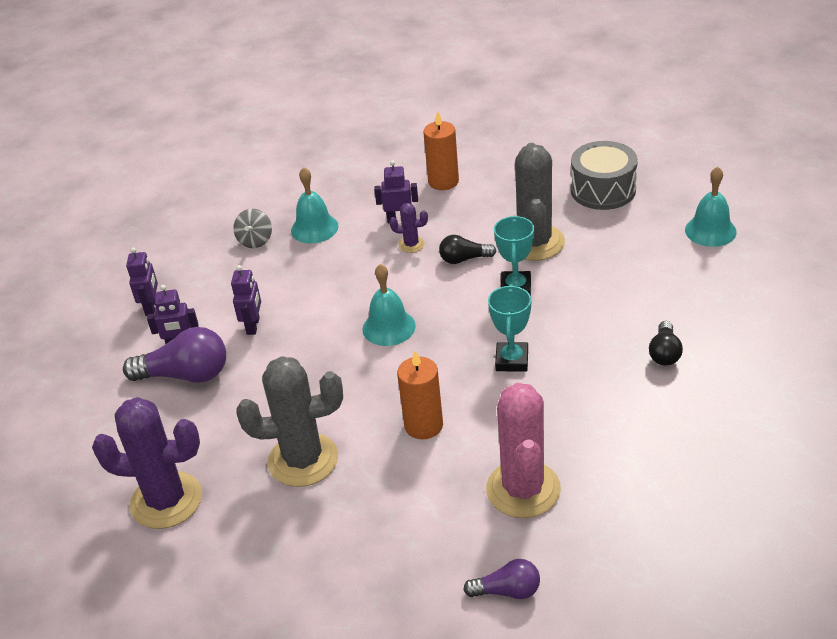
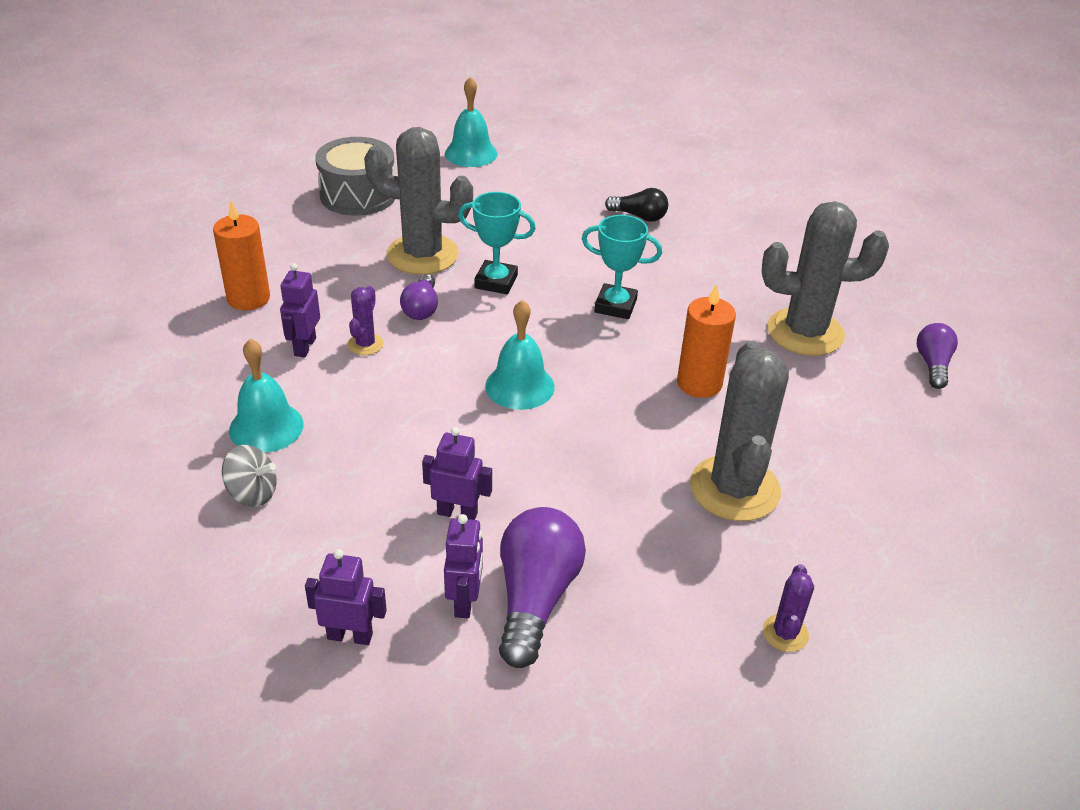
camera: 85 degrees left, 0 degrees up
purple cactus [92,397,202,529] -> purple cactus [763,564,814,652], size x0.45
black light bulb [439,235,496,264] -> purple light bulb [400,274,438,320]
pink cactus [486,383,561,518] -> grey cactus [762,201,889,356]

